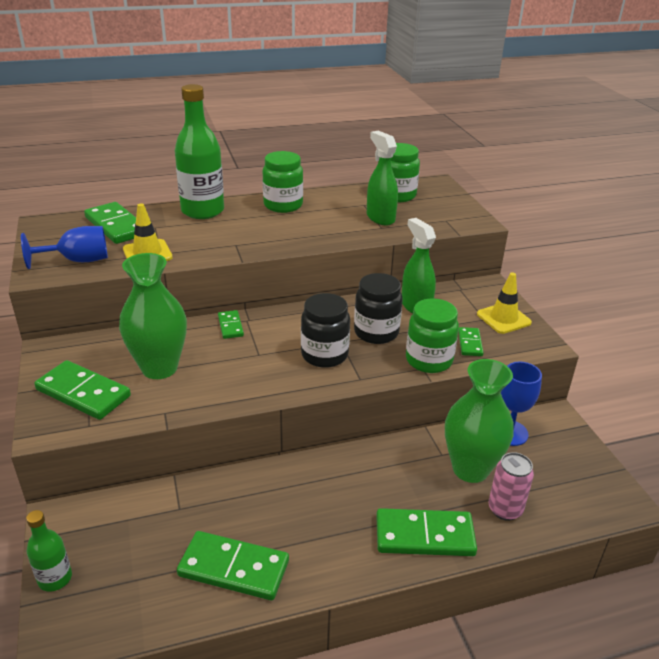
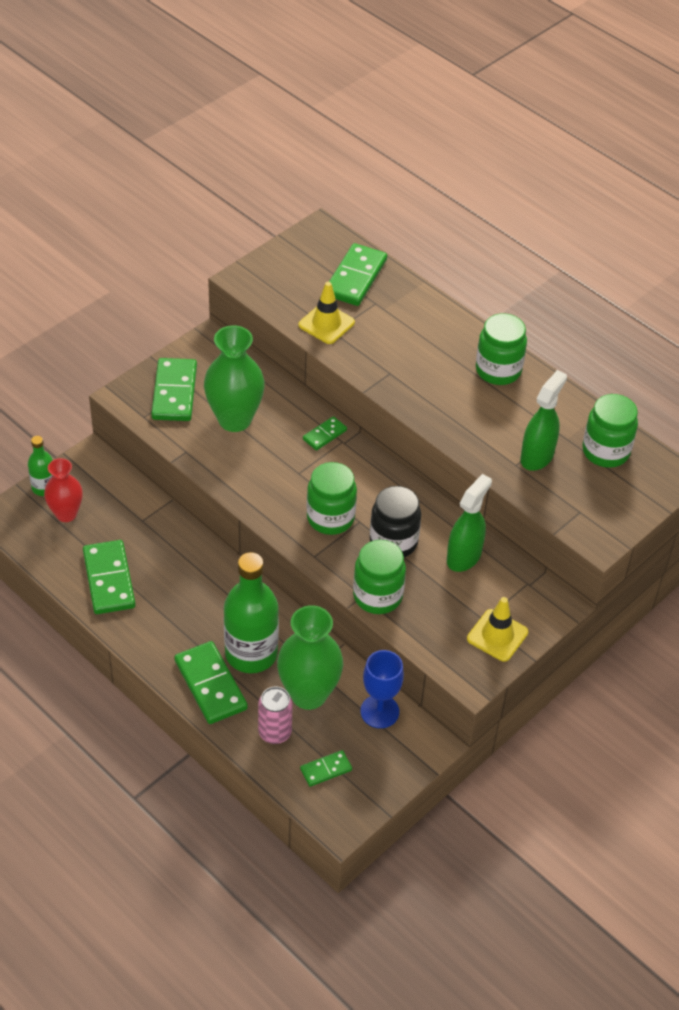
camera: 60 degrees right, 15 degrees up
blue goblet [21,226,108,269] -> none
green bottle [175,84,224,219] -> green bottle moved to [224,552,279,673]
black jar [301,293,350,368] -> green jar [307,462,357,535]
green domino [458,327,484,356] -> green domino moved to [300,750,352,787]
none -> red vase [44,458,83,522]

